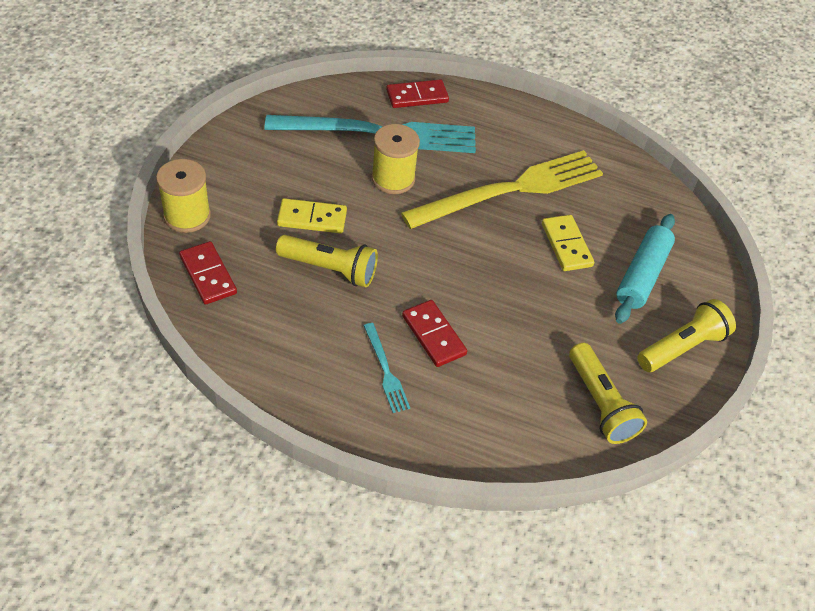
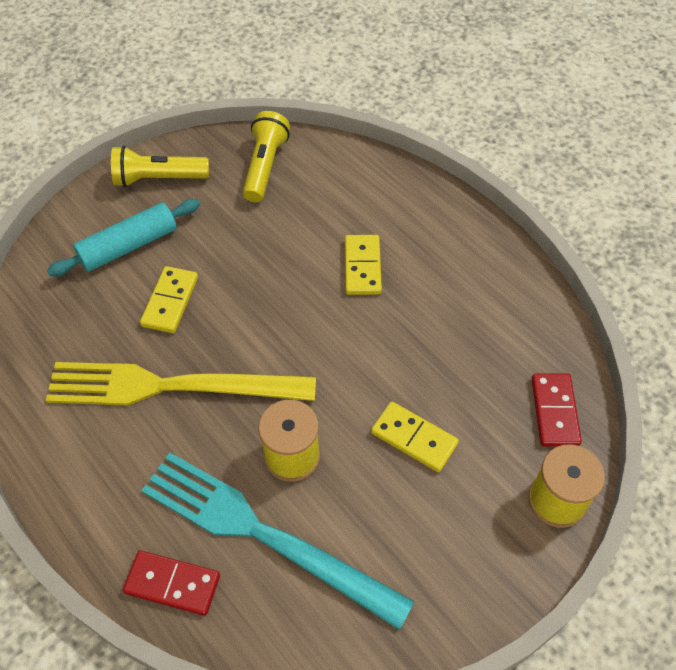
camera: 145 degrees left, 5 degrees up
yellow flashlight [276,235,378,287] -> none
turquoise fork [364,323,410,413] -> none
red domino [402,300,467,367] -> yellow domino [345,235,382,295]

